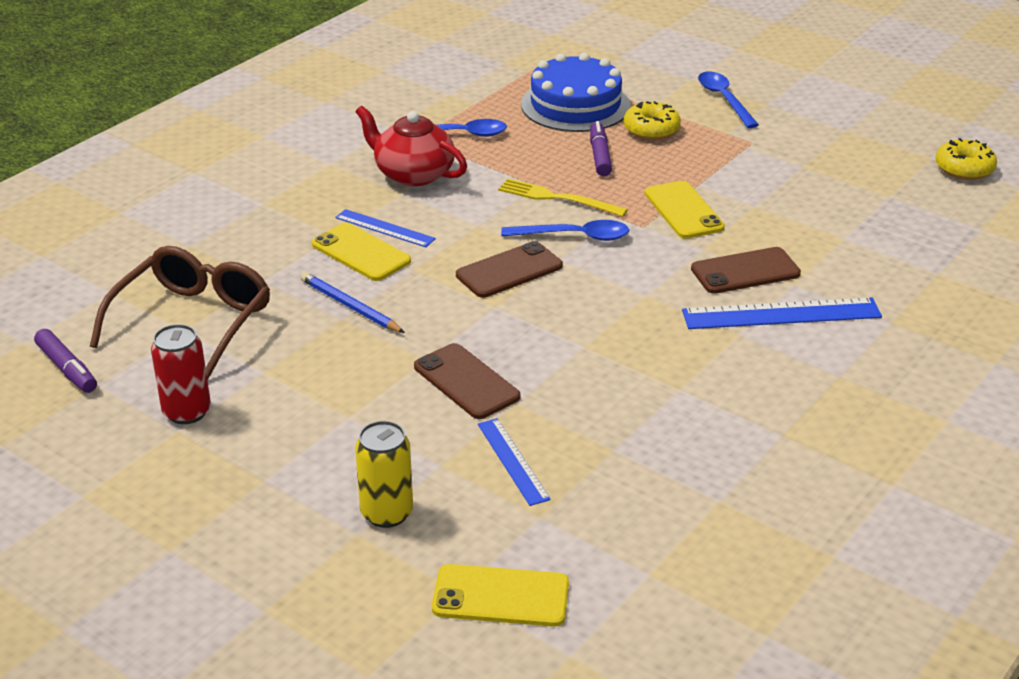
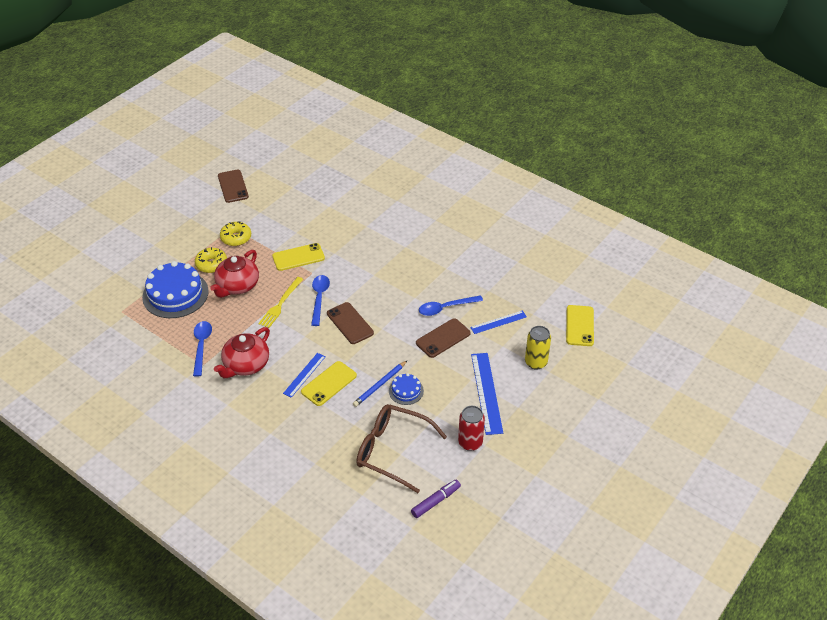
camera: 90 degrees left, 10 degrees up
purple marker [590,121,612,176] -> red teapot [210,250,259,298]
blue ruler [682,298,882,329] -> blue ruler moved to [471,353,503,435]
brown phone [691,247,801,294] -> brown phone moved to [218,170,249,203]
blue spoon [698,71,759,128] -> blue spoon moved to [419,295,483,316]
yellow donut [936,138,997,180] -> yellow donut moved to [220,221,251,246]
none -> blue cake [389,373,424,405]

